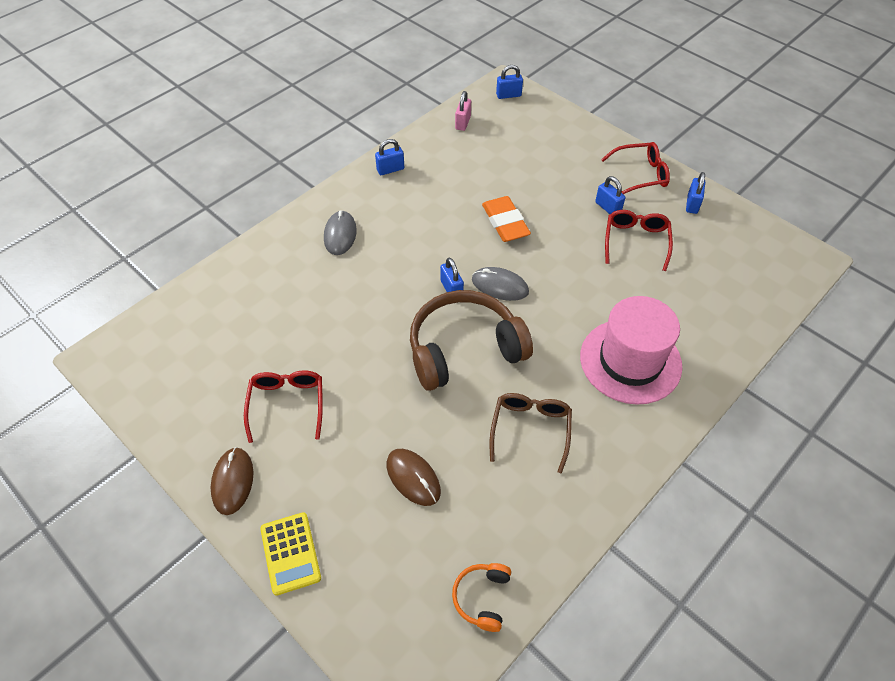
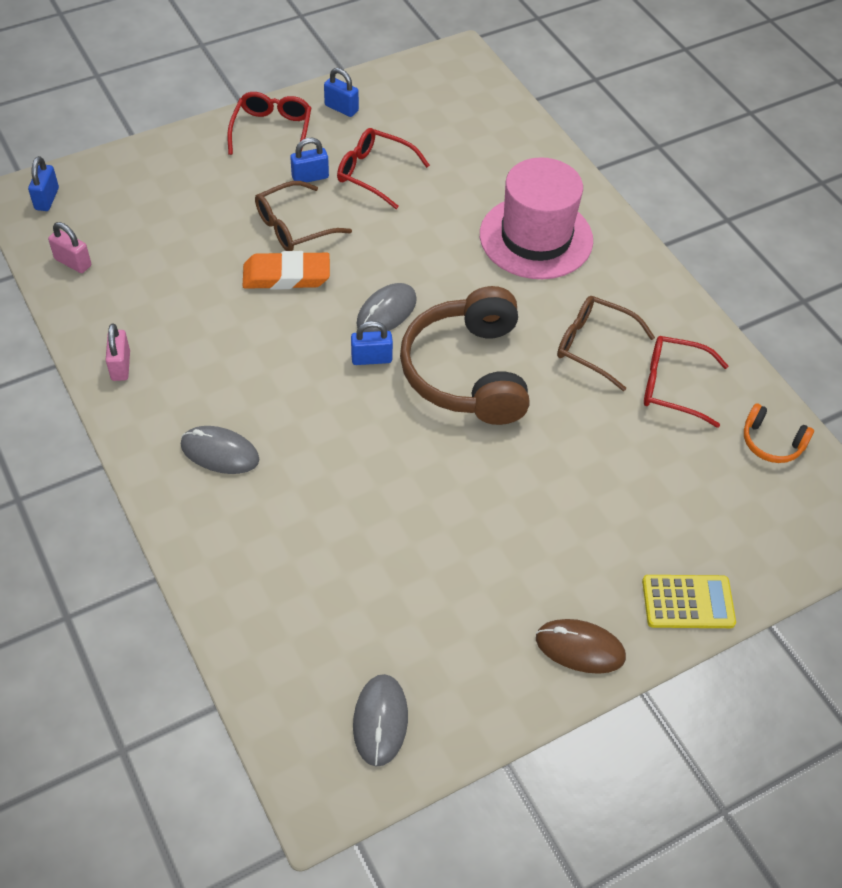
camera: 75 degrees left, 0 degrees up
red glasses [244,370,323,443] -> red glasses moved to [644,336,728,428]
blue padlock [375,139,404,175] -> pink padlock [106,324,130,381]
brown mouse [387,449,441,506] -> none
none -> brown glasses [255,181,352,251]
none -> grey mouse [353,674,408,767]

